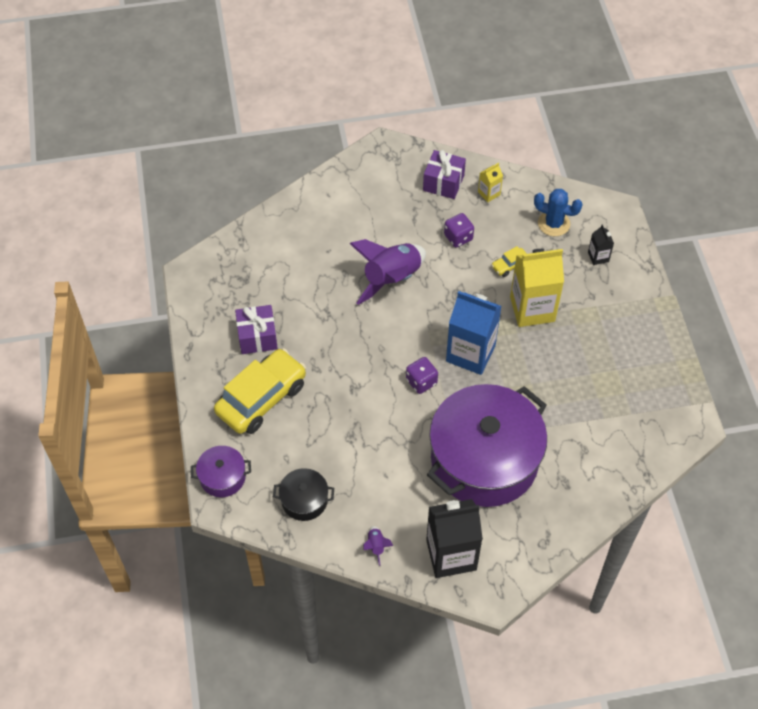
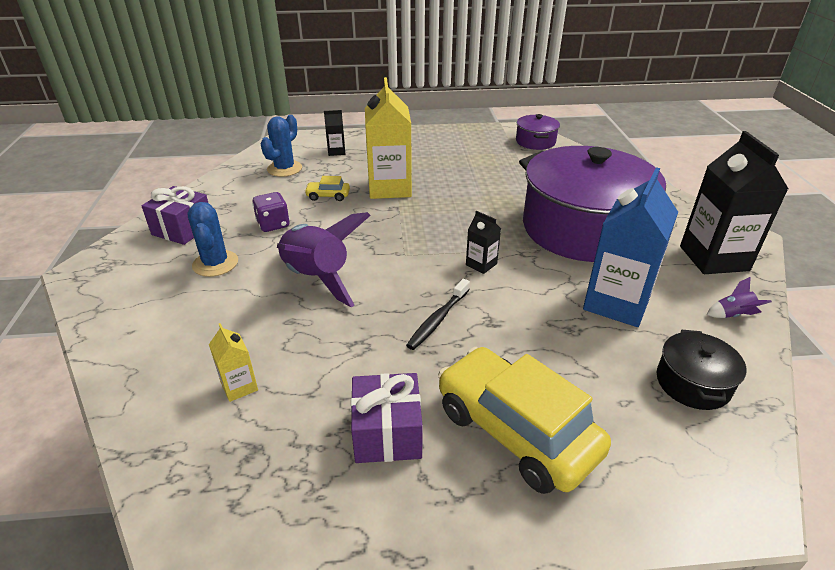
camera: 85 degrees left, 20 degrees down
purple pot [191,446,251,497] -> purple pot moved to [516,114,560,150]
purple dice [406,357,438,394] -> black carton [466,211,501,274]
blue carton [446,291,502,375] -> blue carton moved to [583,167,678,327]
yellow carton [478,163,503,202] -> yellow carton moved to [209,323,258,402]
yellow car [491,246,527,277] -> yellow car turned 120 degrees clockwise [304,176,350,201]
none -> blue cactus [187,202,238,277]
none -> black toothbrush [406,279,470,350]

